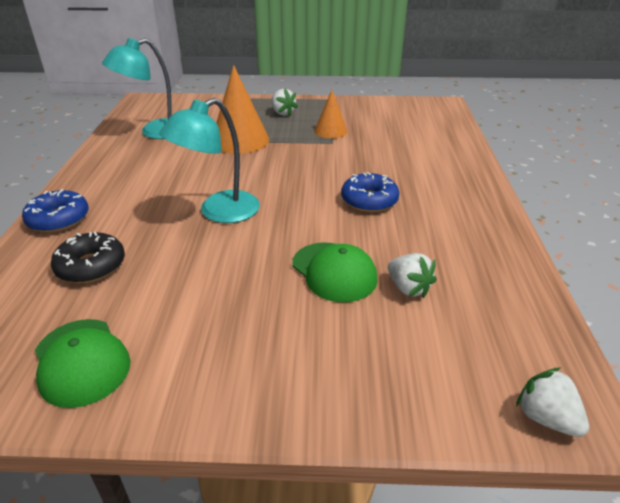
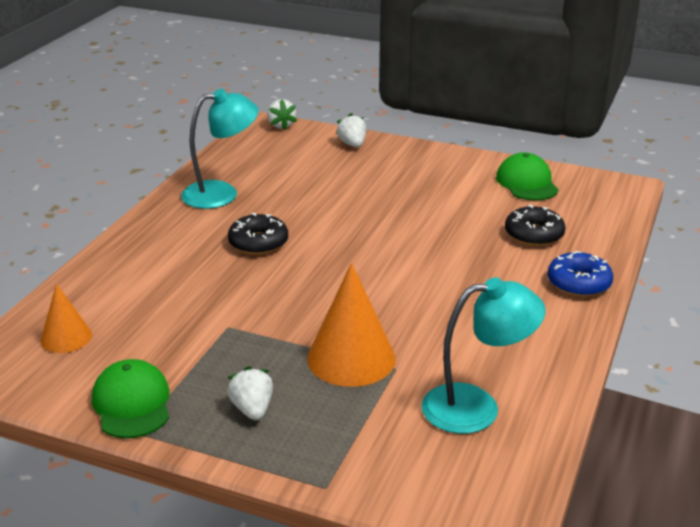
camera: 160 degrees left, 5 degrees down
turquoise lamp [159,98,260,223] -> turquoise lamp moved to [181,89,259,209]
green cap [292,243,378,302] -> green cap moved to [92,359,169,439]
orange cone [314,90,347,138] -> orange cone moved to [40,284,92,353]
blue donut [341,172,399,212] -> black donut [228,213,288,255]
white strawberry [388,253,437,298] -> white strawberry moved to [336,113,367,147]

